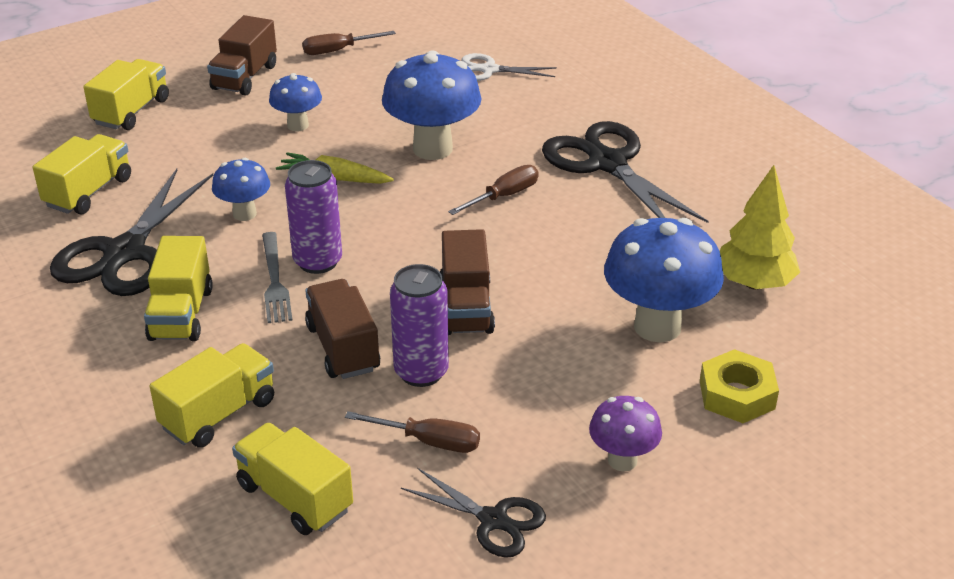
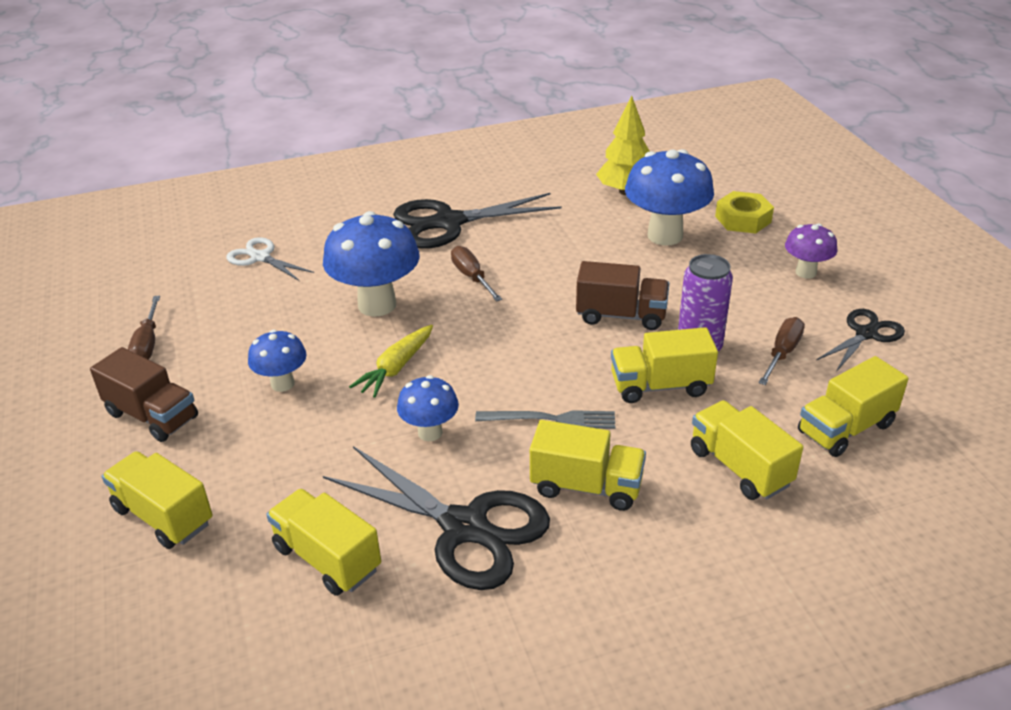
camera: 75 degrees left, 0 degrees up
purple can [285,160,342,274] -> none
brown truck [305,279,380,379] -> yellow truck [611,327,718,403]
white scissors [461,53,557,81] -> white scissors turned 105 degrees clockwise [226,237,314,281]

